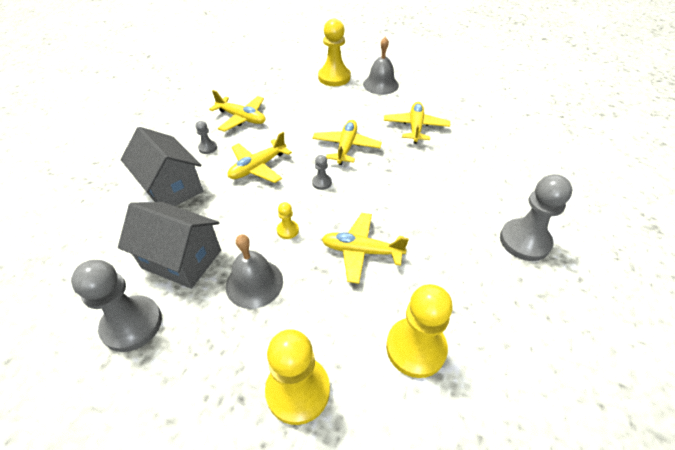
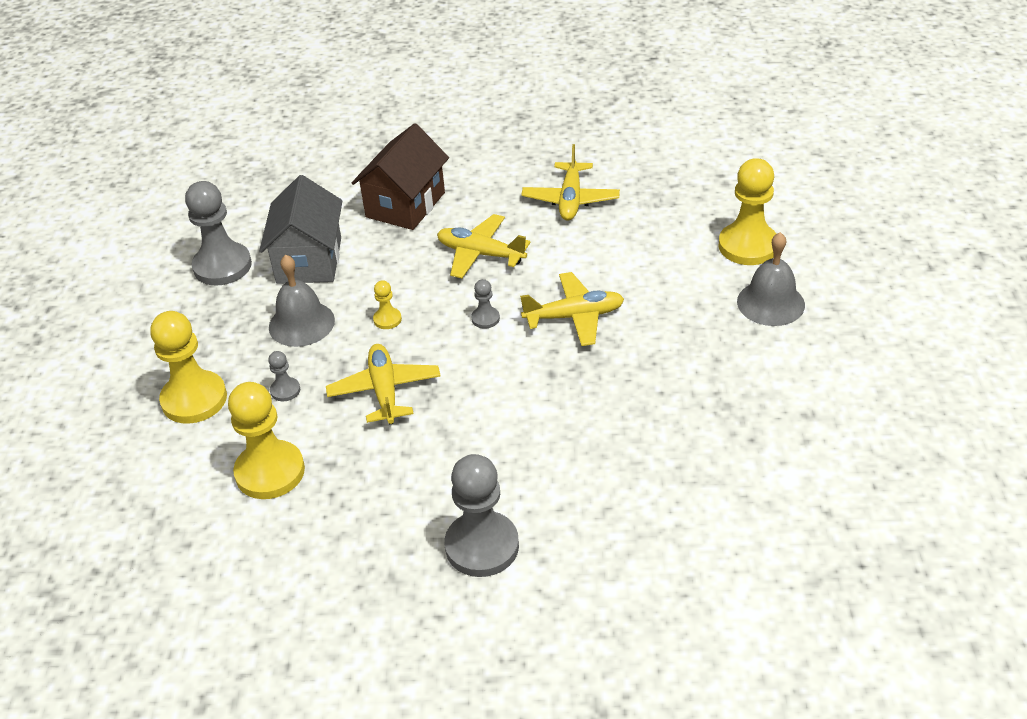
camera: 70 degrees right, 5 degrees down
grey house [121,127,203,206] -> brown house [352,123,449,230]
grey pawn [196,121,217,154] -> grey pawn moved to [268,351,300,401]
yellow plane [384,102,450,144] -> none

